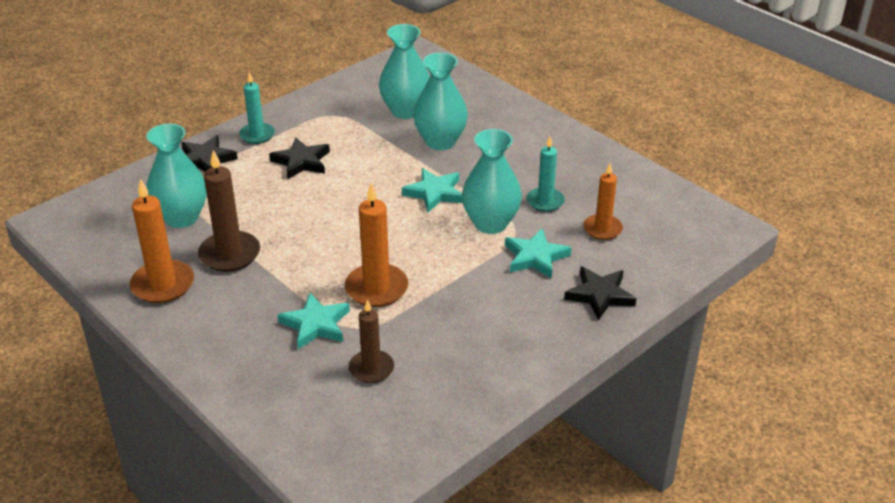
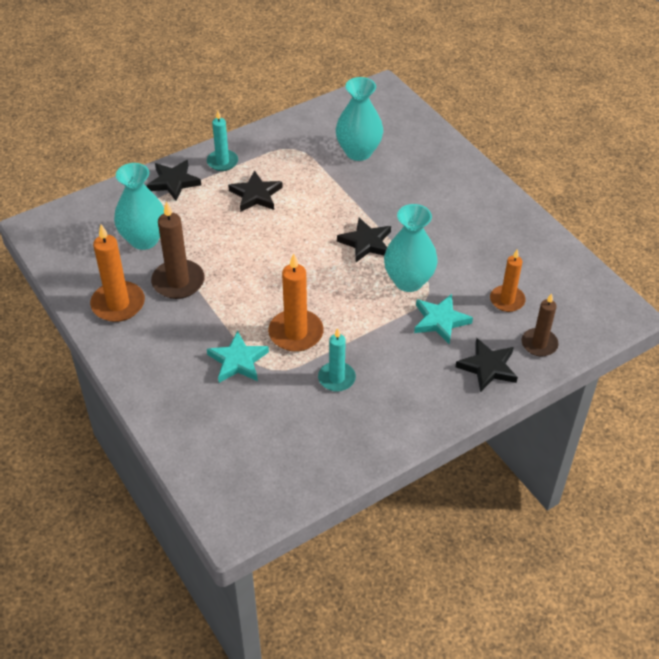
camera: 10 degrees right, 10 degrees up
brown candle [349,299,394,383] -> brown candle moved to [522,293,559,357]
turquoise star [402,168,463,212] -> black star [337,217,391,262]
turquoise vase [413,53,468,150] -> none
turquoise candle [527,137,565,212] -> turquoise candle moved to [318,328,356,392]

